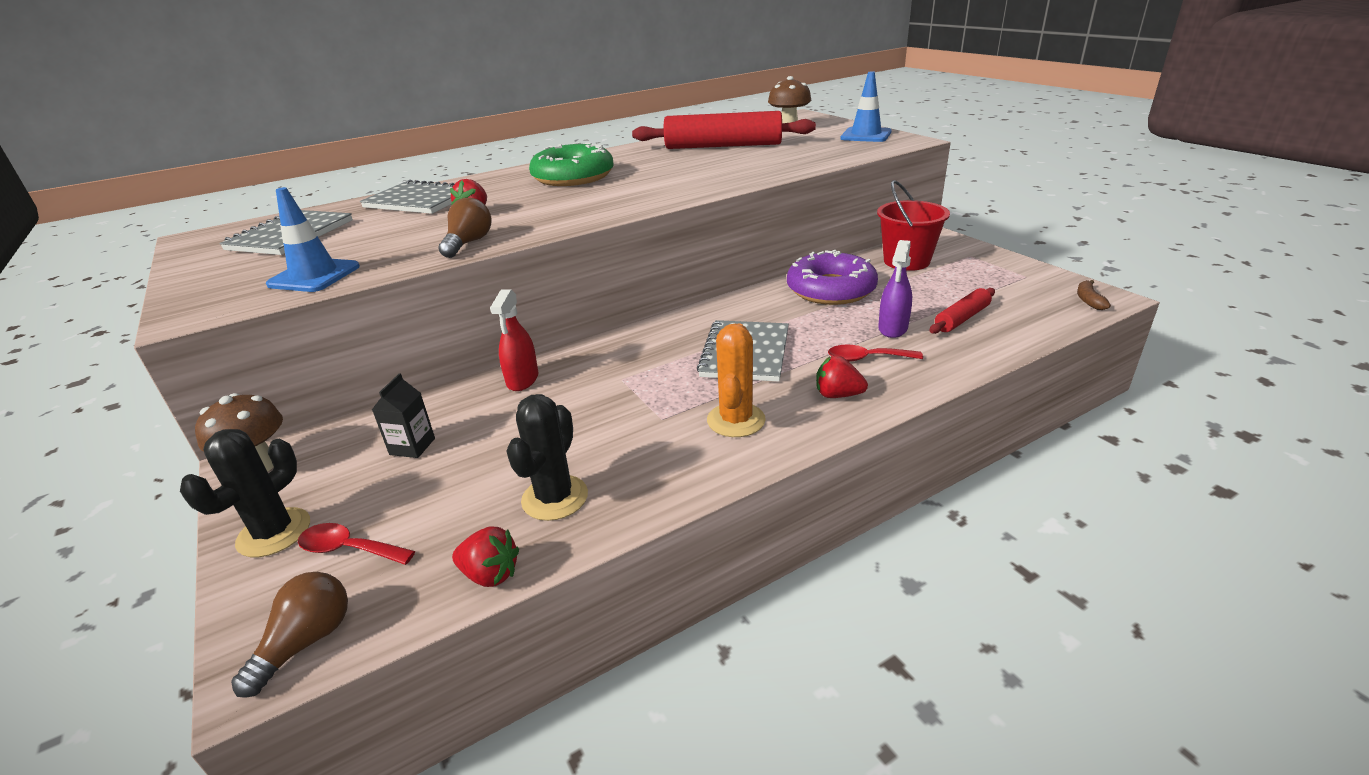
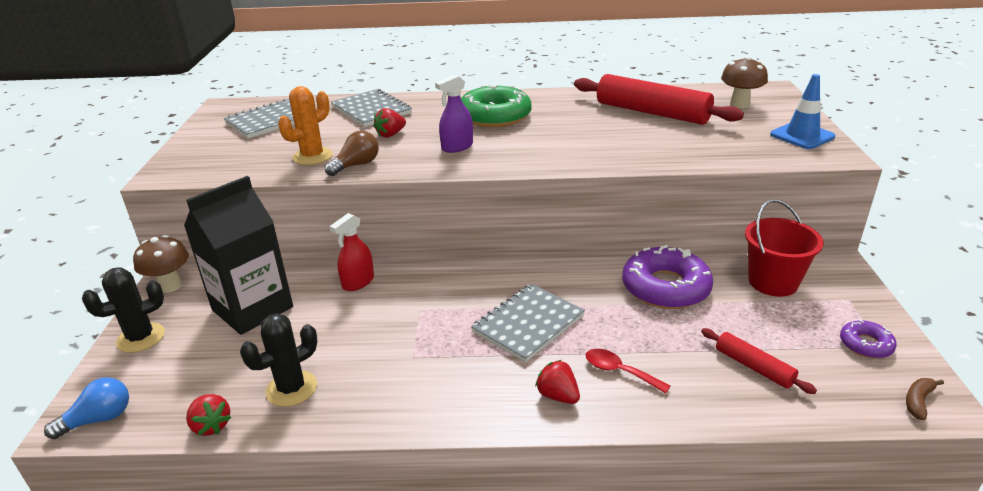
camera: 30 degrees right, 0 degrees up
brown light bulb [231,572,348,698] -> blue light bulb [44,378,129,439]
blue traffic cone [266,187,360,292] -> none
red spoon [298,523,415,565] -> none
black carton [372,373,435,458] -> black carton [184,176,293,335], size x2.44
orange cactus [707,324,766,437] -> orange cactus moved to [278,86,332,165]
purple spray bottle [878,240,912,338] -> purple spray bottle moved to [435,75,473,153]
red rolling pin [929,288,995,334] -> red rolling pin turned 60 degrees clockwise [701,328,817,394]
none -> purple donut [840,320,897,358]

